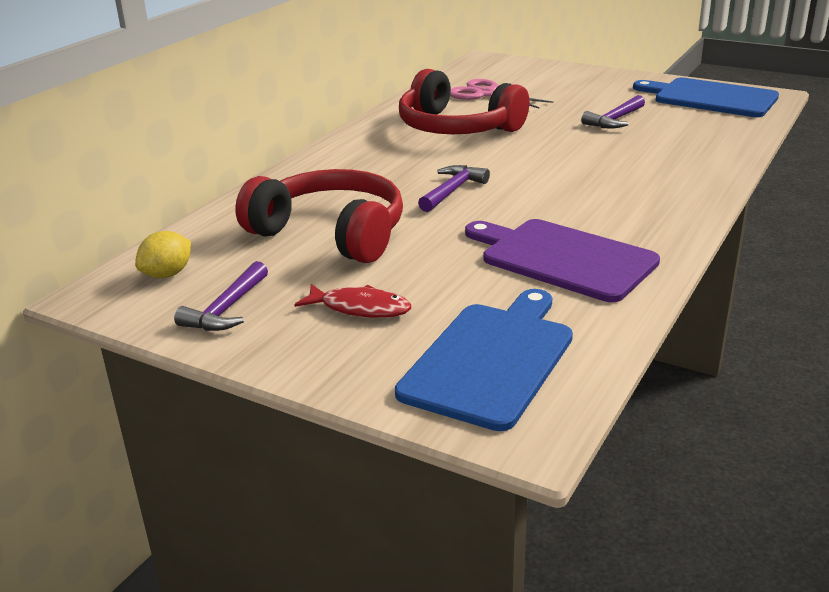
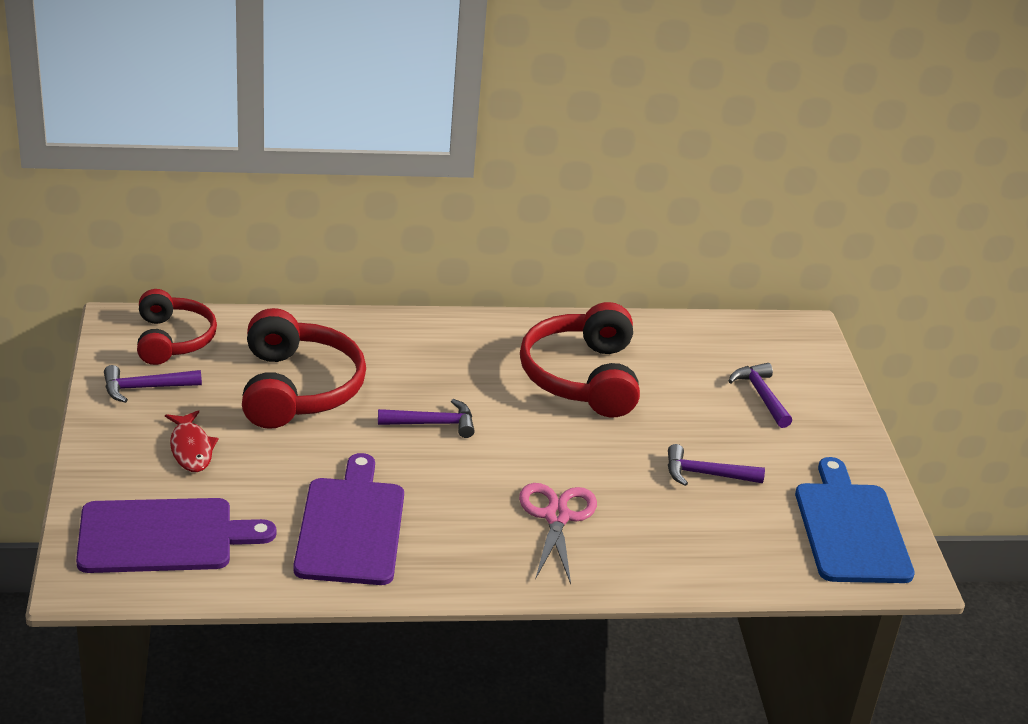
camera: 50 degrees right, 5 degrees up
yellow lemon [135,231,191,278] -> red headphones [137,289,217,365]
blue cutting board [395,289,573,431] -> purple cutting board [76,498,276,573]
pink scissors [450,79,553,108] -> pink scissors moved to [519,483,597,584]
none -> purple hammer [729,363,792,428]

